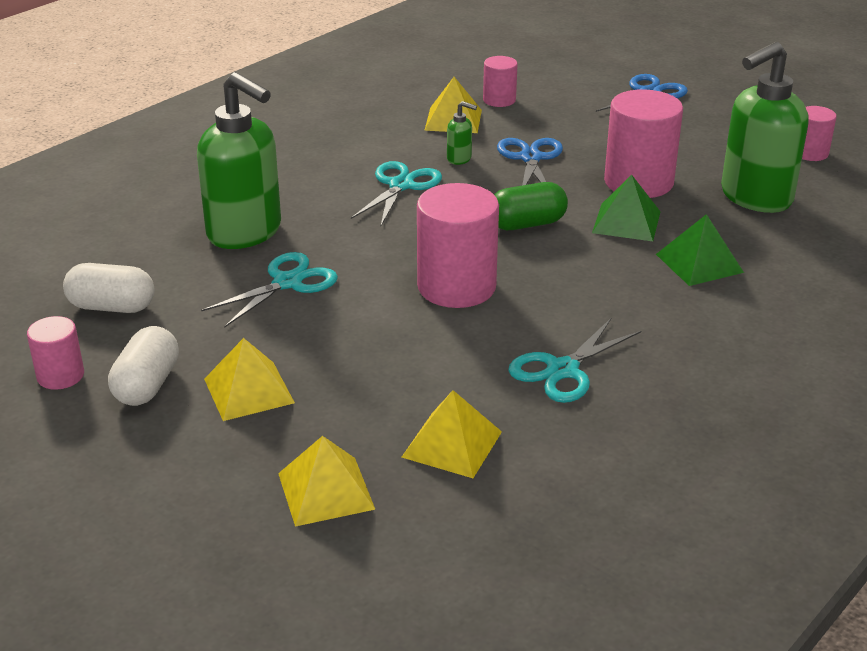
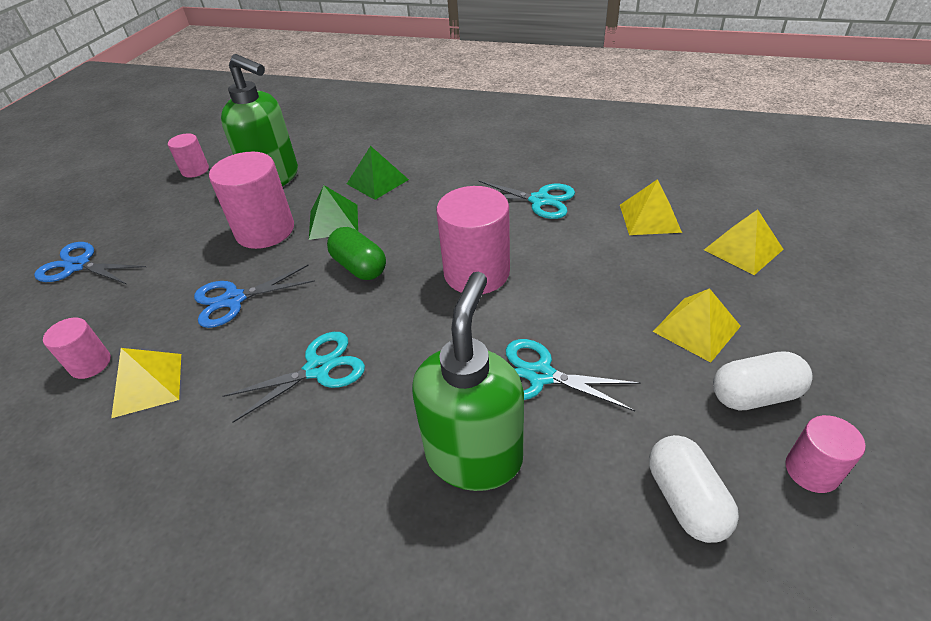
camera: 110 degrees left, 10 degrees up
turquoise scissors [351,161,442,226] -> turquoise scissors turned 150 degrees clockwise [223,332,365,423]
green soap dispenser [447,101,477,165] -> none

